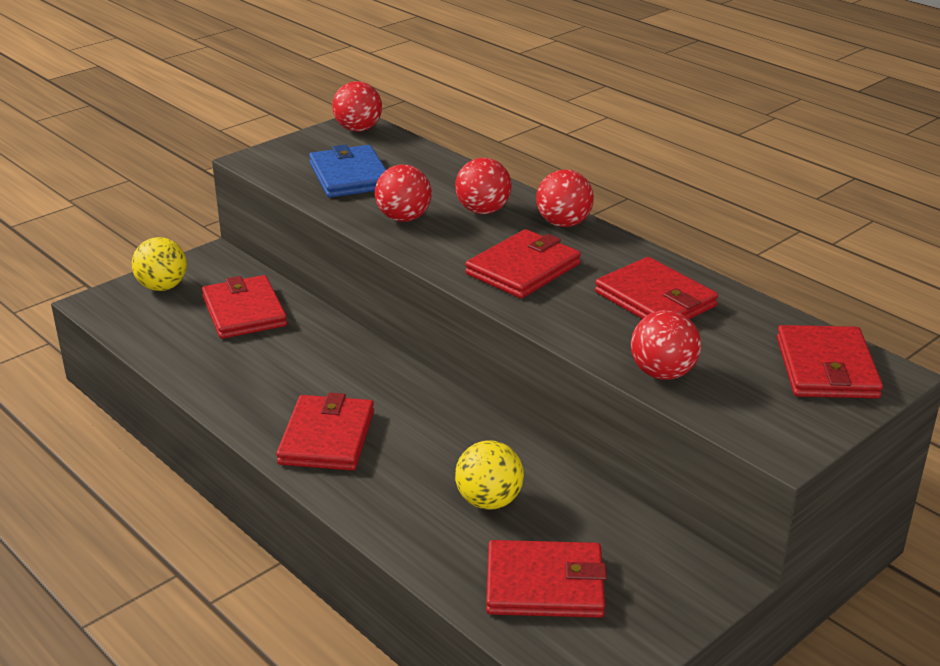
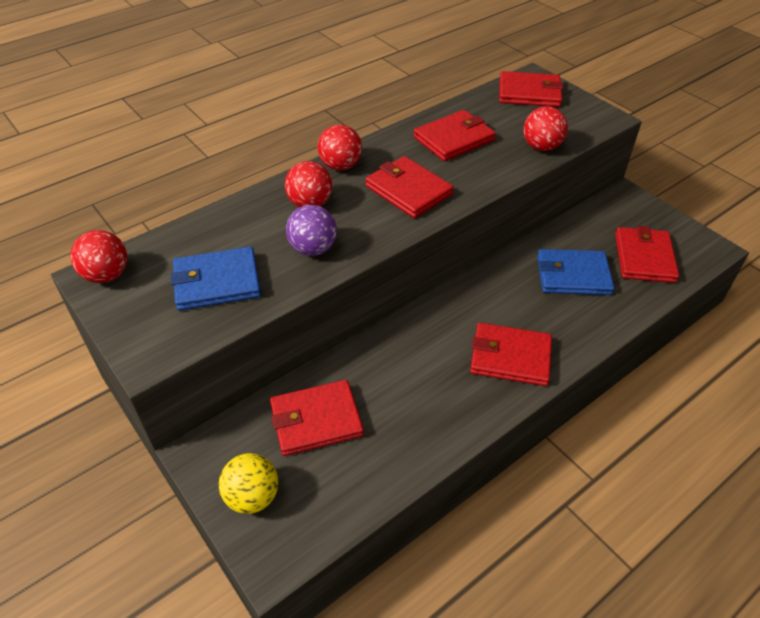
camera: 85 degrees left, 15 degrees up
red ball [375,165,432,222] -> purple ball [286,205,337,256]
yellow ball [455,440,524,510] -> blue wallet [537,249,614,295]

